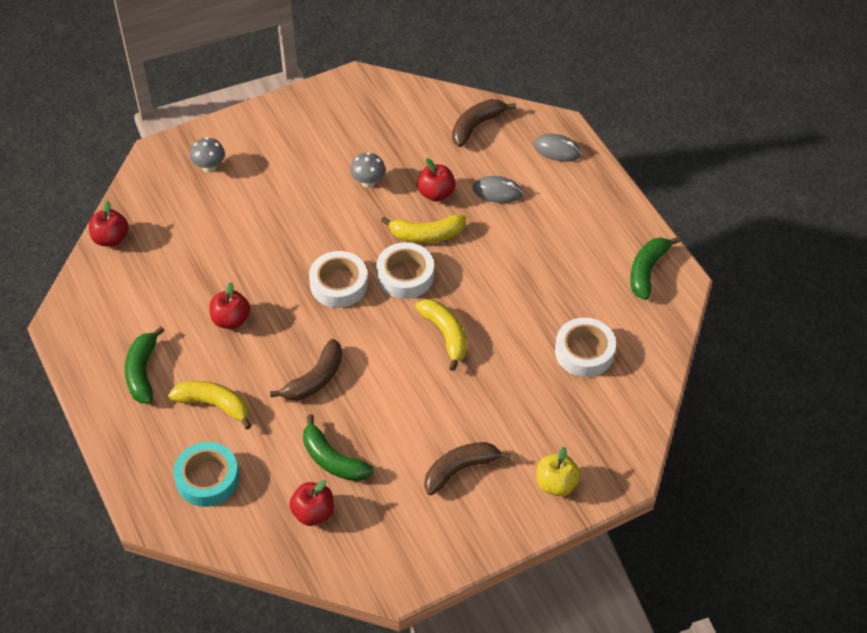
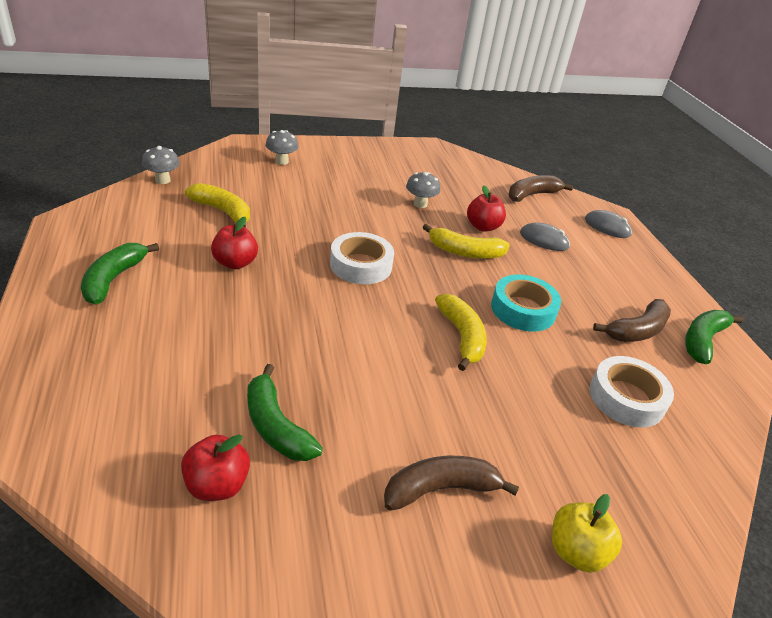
camera: 10 degrees right, 15 degrees down
red apple [89,201,128,247] -> grey mushroom [142,146,180,184]
yellow banana [168,381,251,429] -> yellow banana moved to [185,183,250,228]
turquoise tape [174,442,239,507] -> turquoise tape moved to [491,274,561,332]
brown banana [270,339,342,401] -> brown banana moved to [593,299,671,342]
white tape [376,242,434,299] -> none

